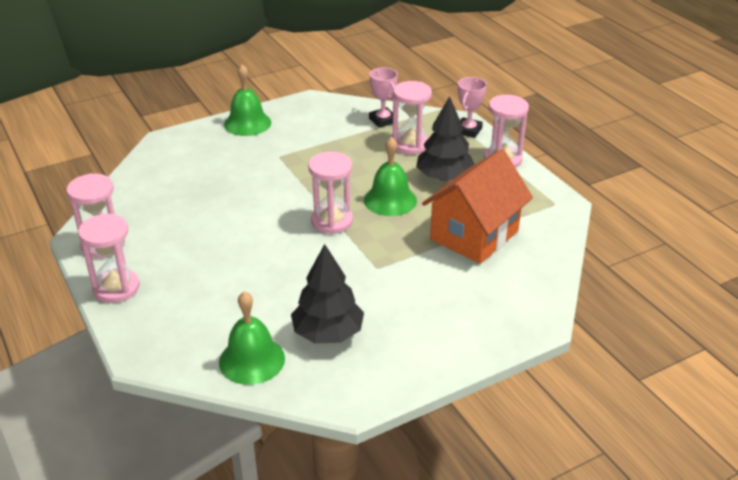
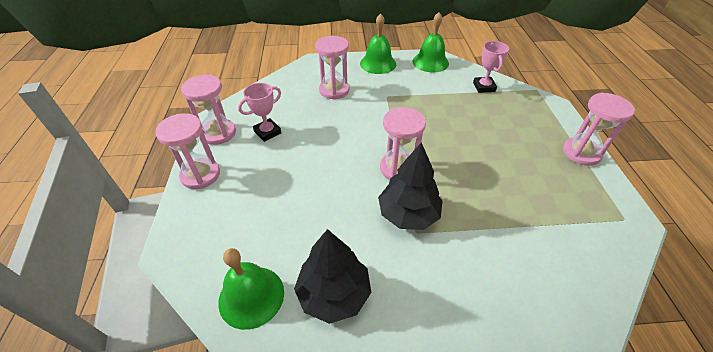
camera: 25 degrees right, 10 degrees up
green bell [364,137,417,216] -> green bell moved to [412,12,449,72]
pink hourglass [393,81,432,154] -> pink hourglass moved to [315,36,349,100]
black tree [416,96,475,181] -> black tree moved to [378,142,443,230]
orange house [422,149,533,264] -> none
pink trophy [458,77,487,138] -> pink trophy moved to [238,83,281,142]

